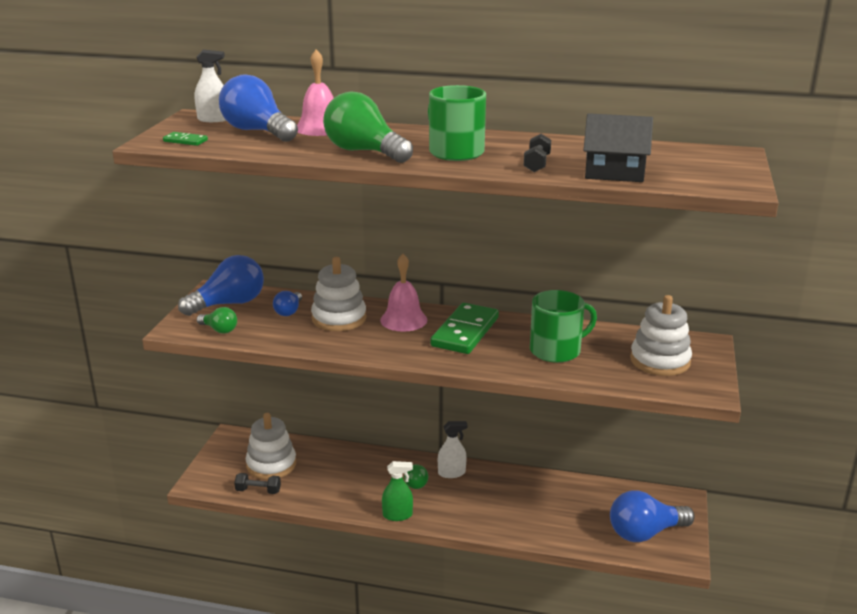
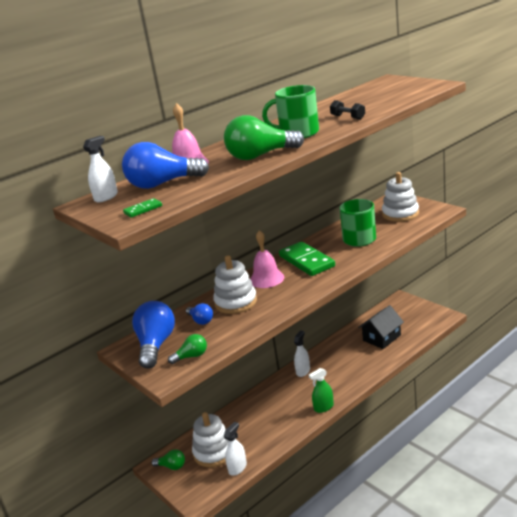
camera: 50 degrees left, 0 degrees up
black dumbbell [234,473,281,494] -> white spray bottle [224,422,247,476]
green spray bottle [382,461,413,521] -> green spray bottle turned 150 degrees counterclockwise [309,368,334,413]
green light bulb [404,464,428,489] -> green light bulb moved to [151,449,185,470]
black house [584,113,653,182] -> black house moved to [358,305,404,349]
blue light bulb [610,490,695,542] -> none

